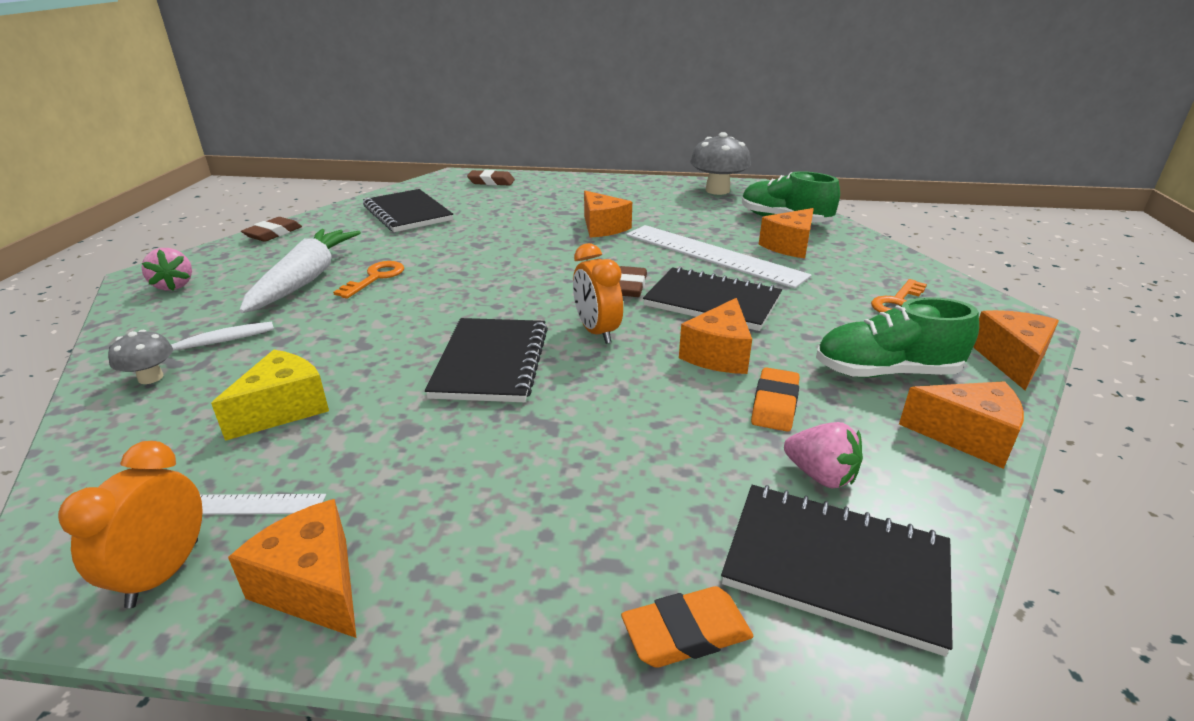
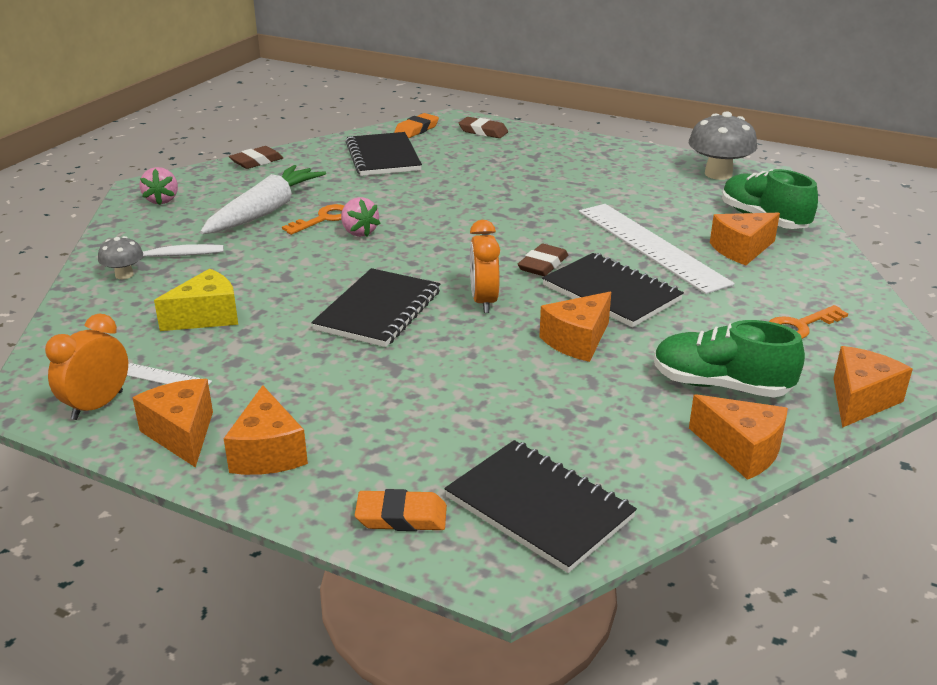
camera: 20 degrees right, 0 degrees up
orange cheese [584,190,632,238] -> orange cheese moved to [224,385,308,475]
orange eraser [751,367,800,432] -> orange eraser moved to [394,113,439,138]
pink strawberry [784,422,863,488] -> pink strawberry moved to [341,197,381,237]

